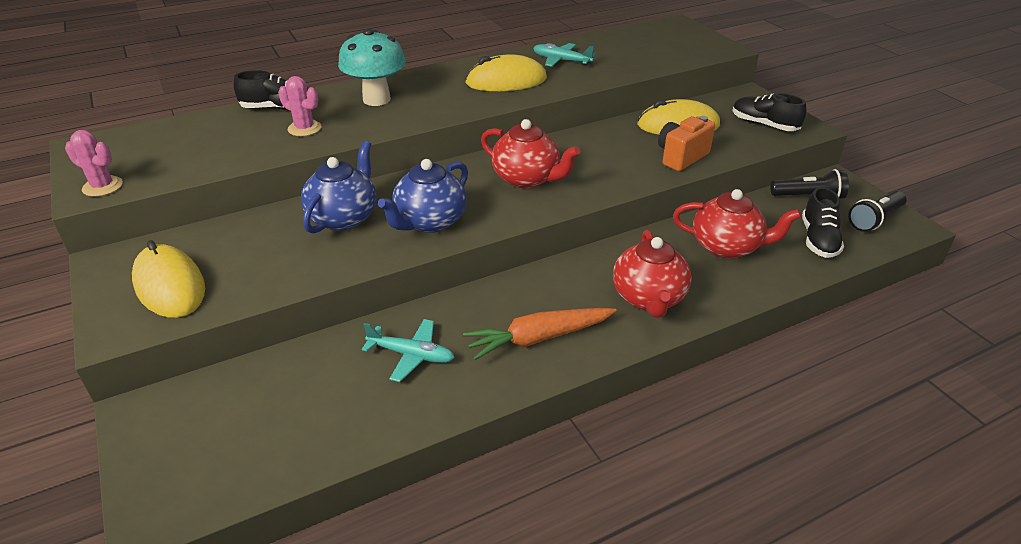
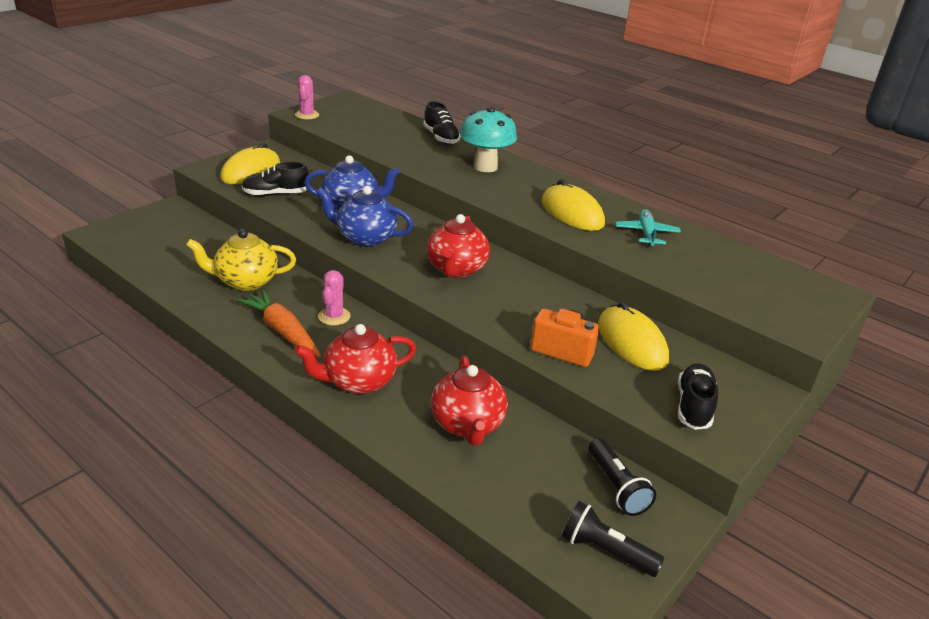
camera: 65 degrees right, 5 degrees down
pink cactus [278,76,322,136] -> pink cactus moved to [318,270,351,326]
turquoise plane [362,319,455,382] -> yellow teapot [186,229,296,291]
black shoe [802,187,844,258] -> black shoe moved to [242,162,309,196]

